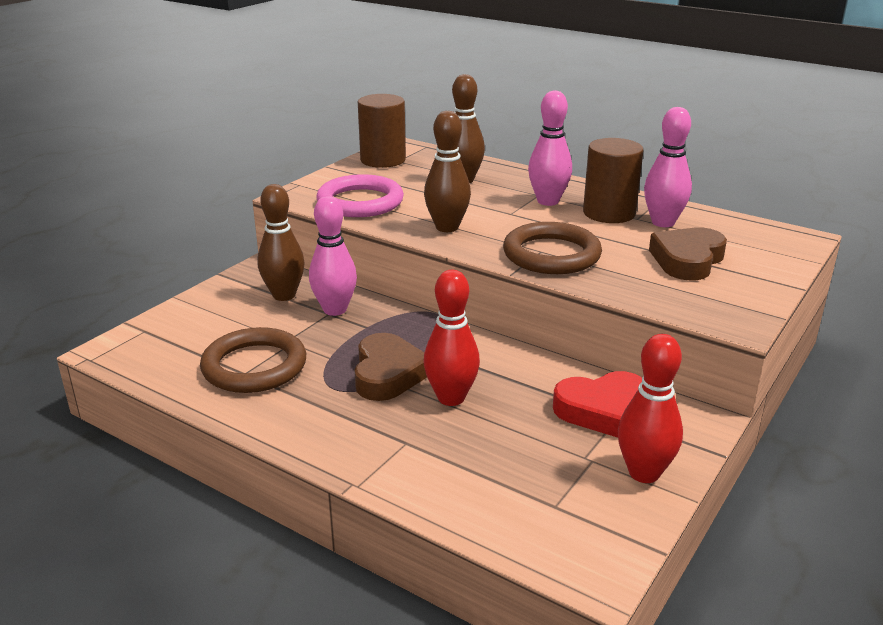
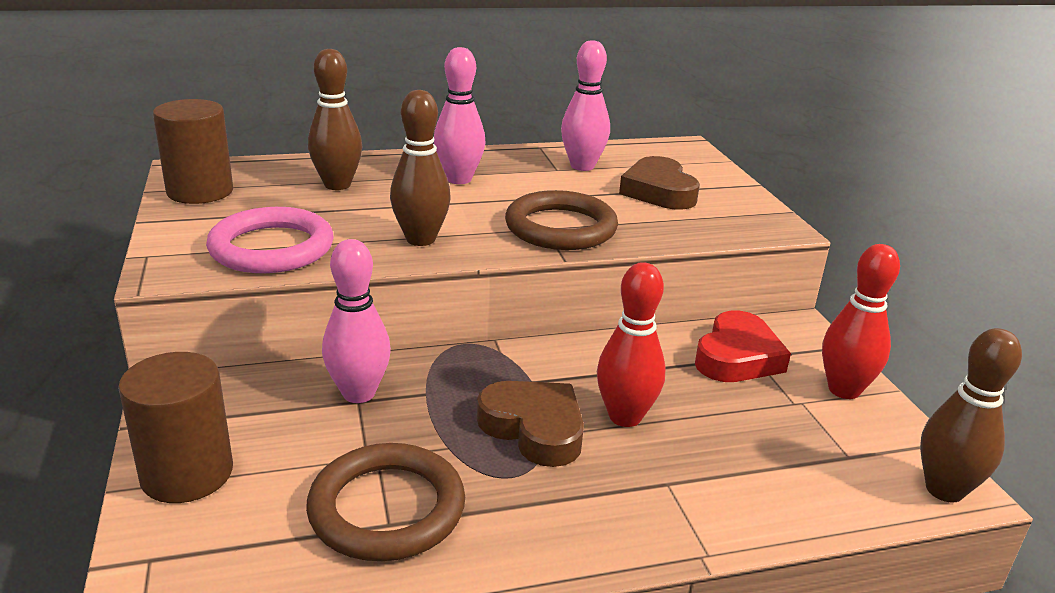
camera: 50 degrees left, 0 degrees up
brown bowling pin [258,184,305,301] -> brown bowling pin moved to [920,328,1022,503]
brown cylinder [583,138,643,223] -> brown cylinder moved to [118,352,233,503]

